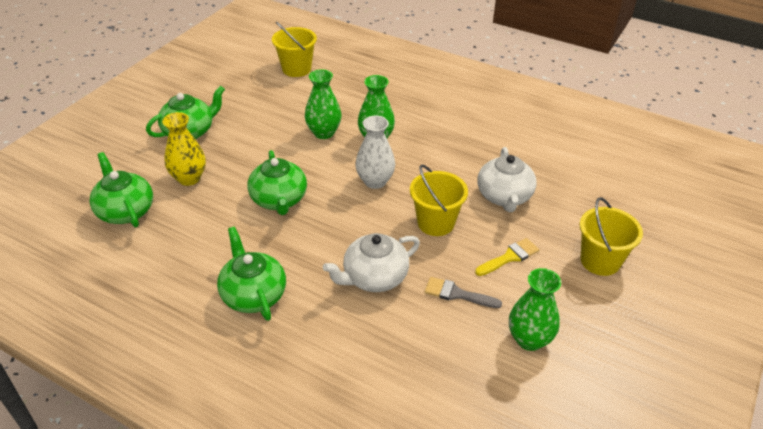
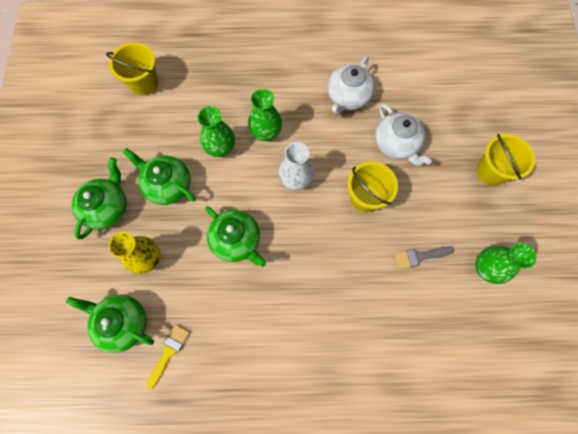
camera: 30 degrees left, 30 degrees up
green teapot [217,227,286,321] -> green teapot moved to [123,148,196,205]
white teapot [323,233,420,292] -> white teapot moved to [327,56,375,115]
yellow brush [475,238,539,276] -> yellow brush moved to [146,324,190,389]

